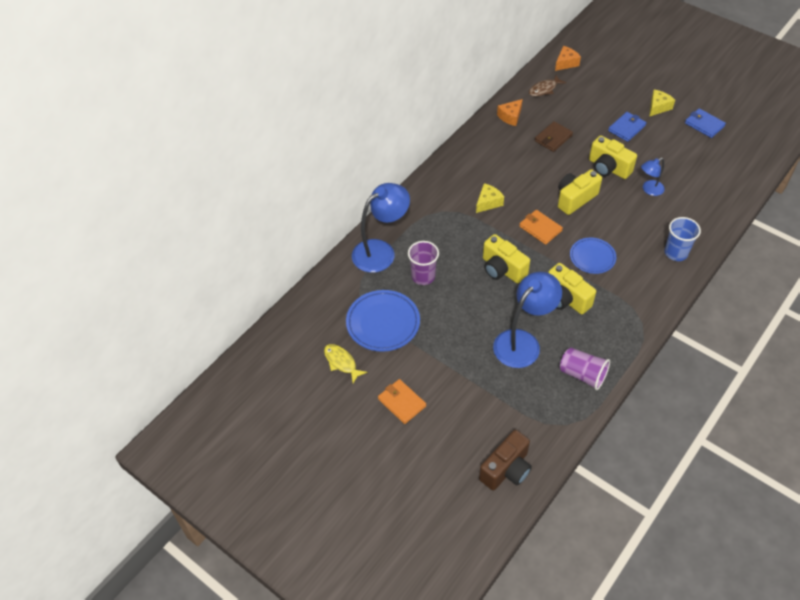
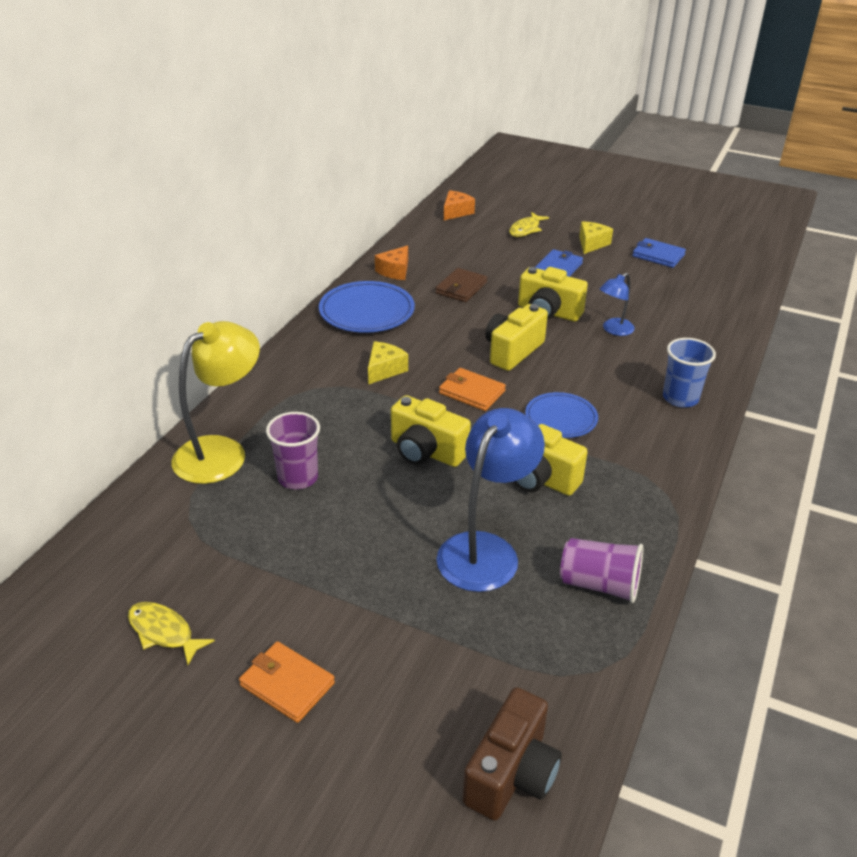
camera: 15 degrees left, 15 degrees down
blue plate [346,290,420,352] -> blue plate moved to [319,281,415,333]
blue lamp [352,183,410,273] -> yellow lamp [172,321,260,484]
brown fish [529,75,566,96] -> none
none -> yellow fish [509,212,549,237]

